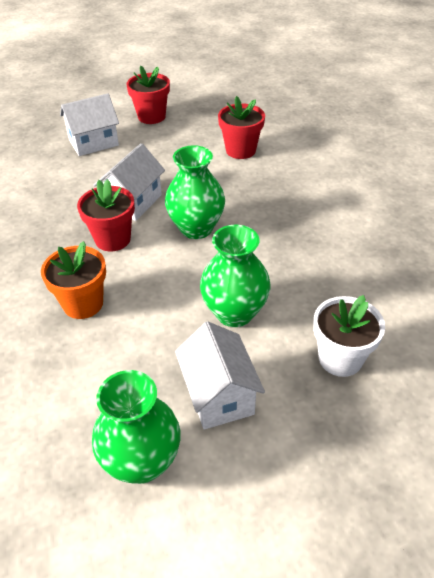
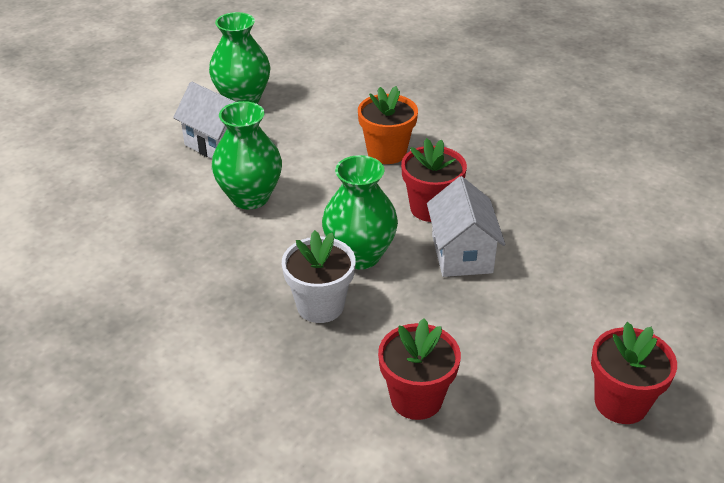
camera: 145 degrees right, 5 degrees down
white house [60,93,119,156] -> none
white flower pot [313,295,385,377] -> white flower pot moved to [282,230,356,323]

